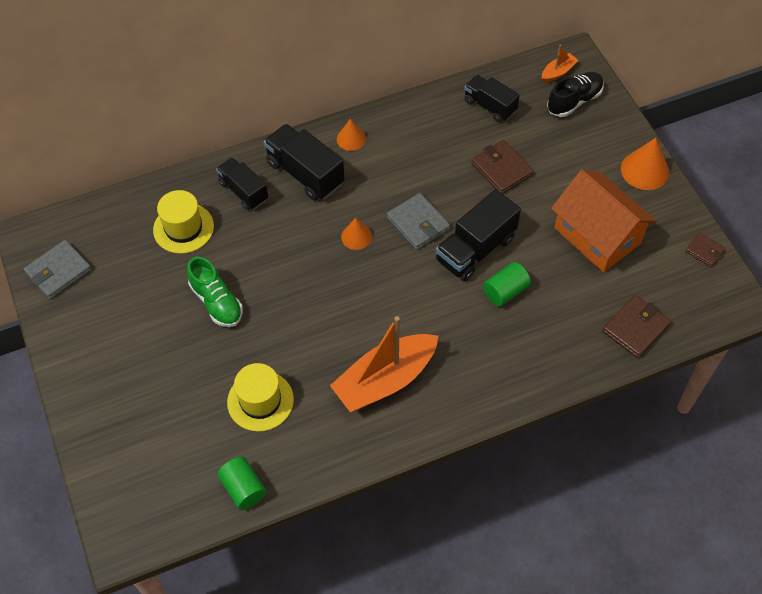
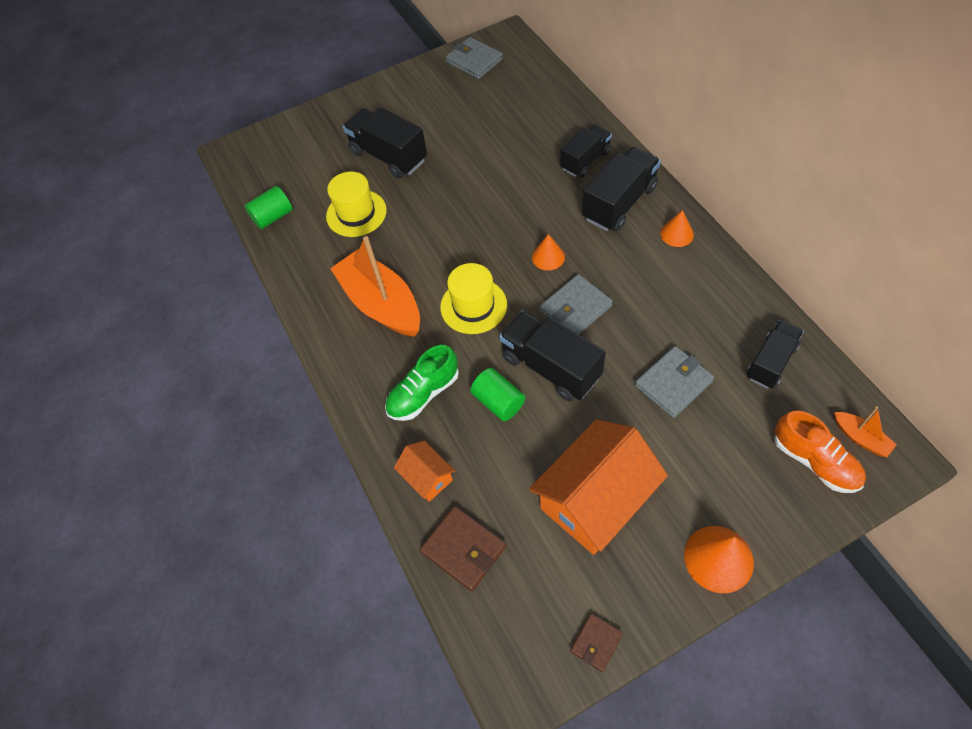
camera: 90 degrees right, 0 degrees up
yellow hat [153,190,214,254] -> yellow hat moved to [440,263,507,334]
green shoe [187,257,243,327] -> green shoe moved to [385,345,459,421]
brown wallet [471,140,534,194] -> grey wallet [635,346,714,418]
black shoe [547,72,604,117] -> orange shoe [774,411,866,493]
none -> black truck [343,107,427,178]
none -> orange house [394,441,455,502]

